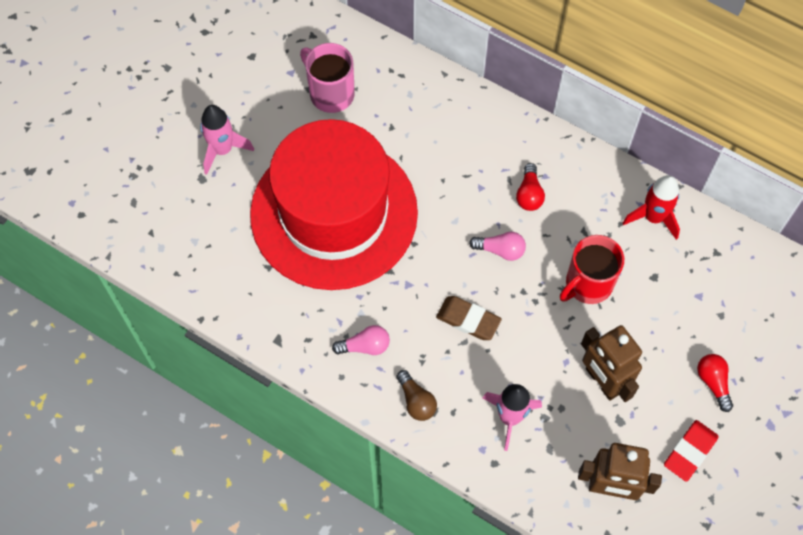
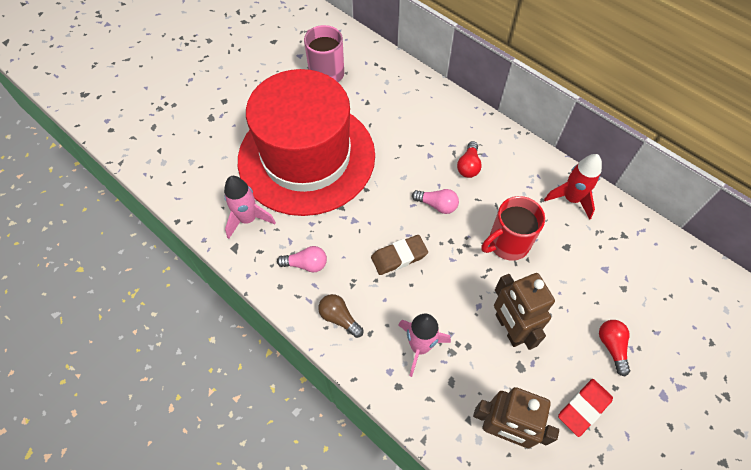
camera: 10 degrees right, 5 degrees down
pink rocket [200,105,254,175] -> pink rocket moved to [224,176,276,239]
brown light bulb [397,370,437,421] -> brown light bulb turned 150 degrees clockwise [318,294,364,338]
brown eraser [436,296,502,340] -> brown eraser turned 60 degrees counterclockwise [371,235,428,275]

